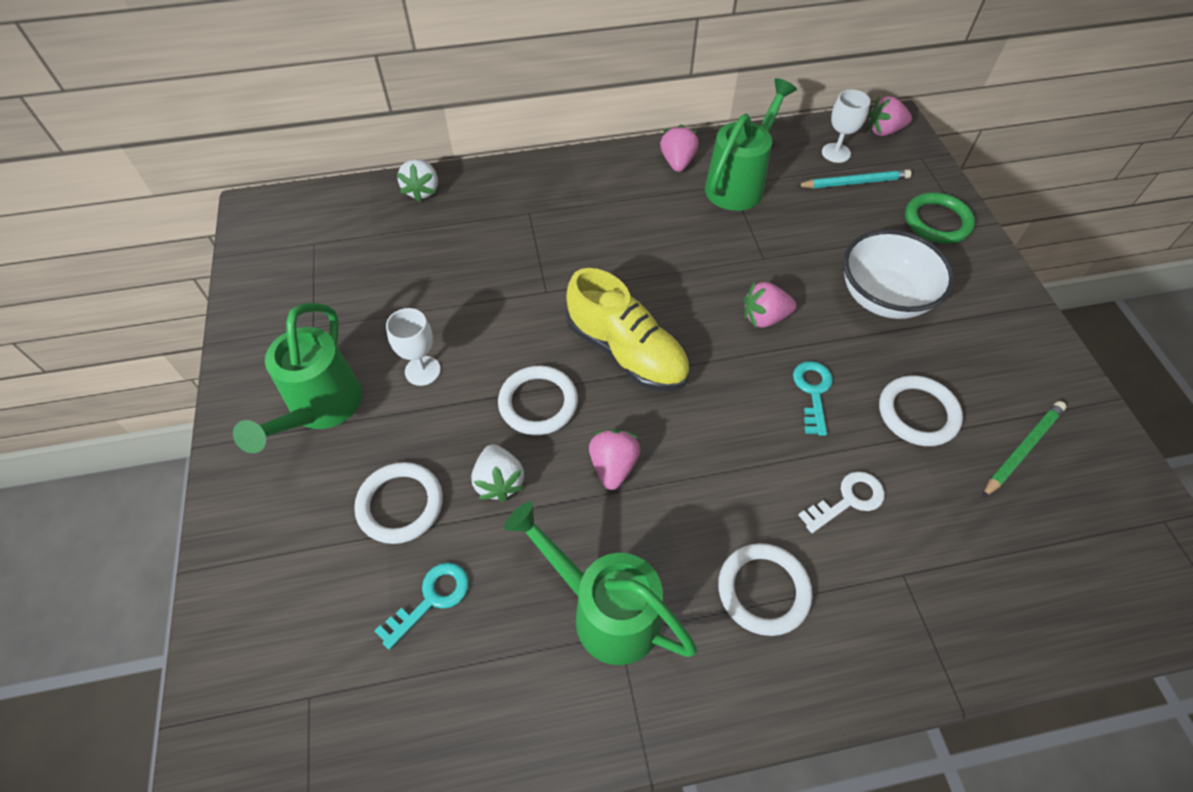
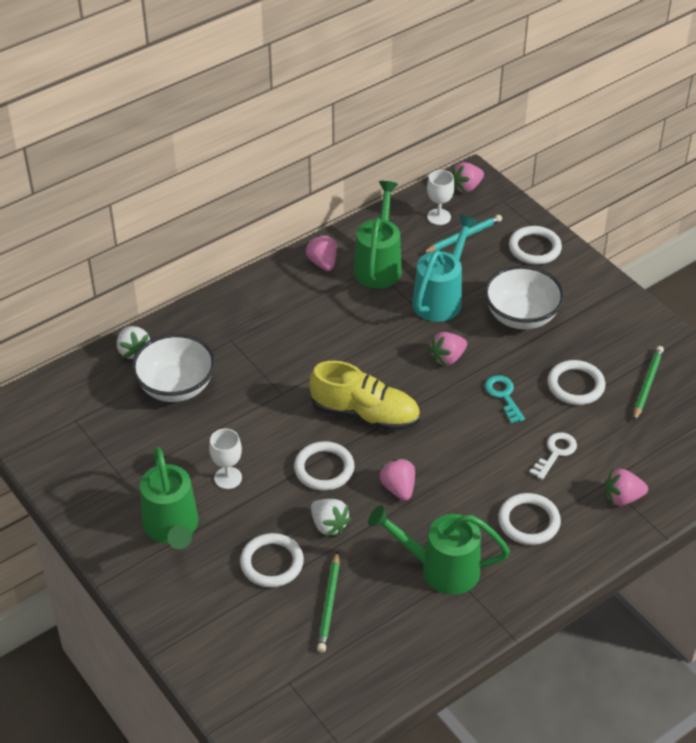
camera: 25 degrees left, 10 degrees down
turquoise key [375,563,469,650] -> green pencil [317,551,340,653]
green ring [905,192,975,244] -> white ring [509,226,562,265]
none -> white bowl [132,334,216,402]
none -> turquoise watering can [412,215,478,322]
none -> pink strawberry [605,469,648,506]

